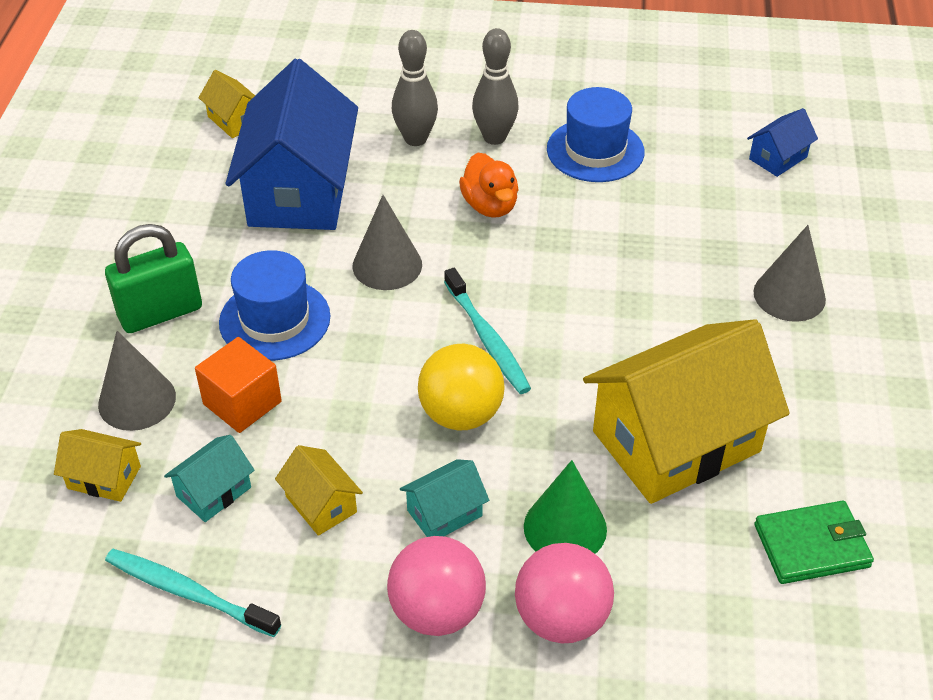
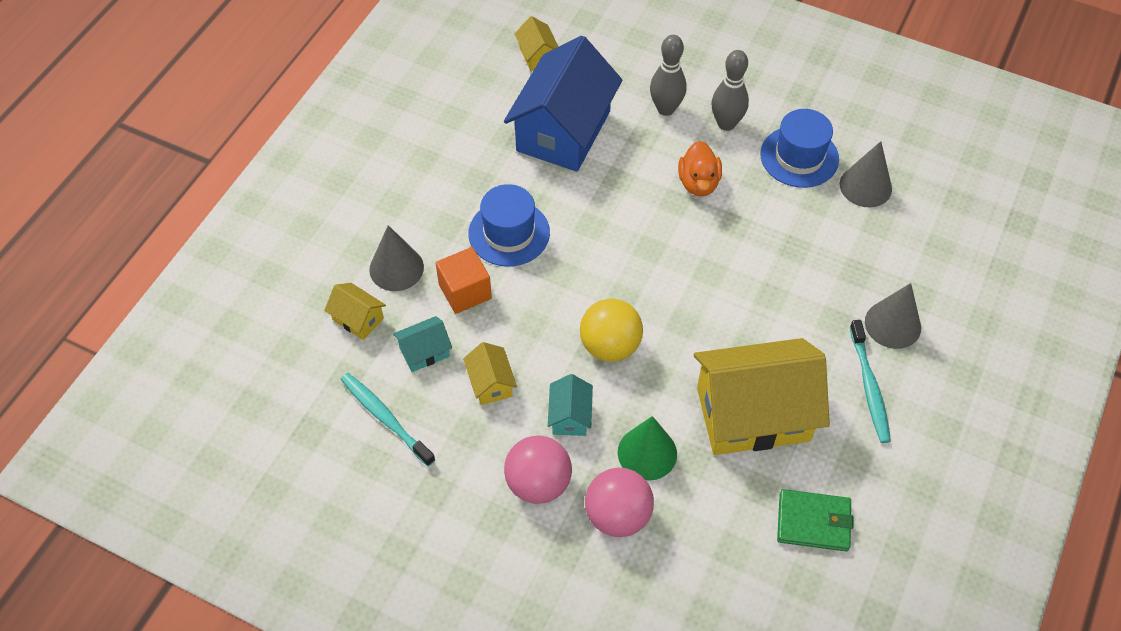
camera: 20 degrees right, 10 degrees up
green padlock [105,224,202,333] -> none
grey cone [353,195,422,290] -> grey cone moved to [840,141,892,207]
turquoise house [400,459,489,537] -> turquoise house turned 75 degrees counterclockwise [548,374,593,436]
turquoise toothbrush [444,268,531,394] -> turquoise toothbrush moved to [850,320,891,443]
blue house [747,108,818,177] -> none

